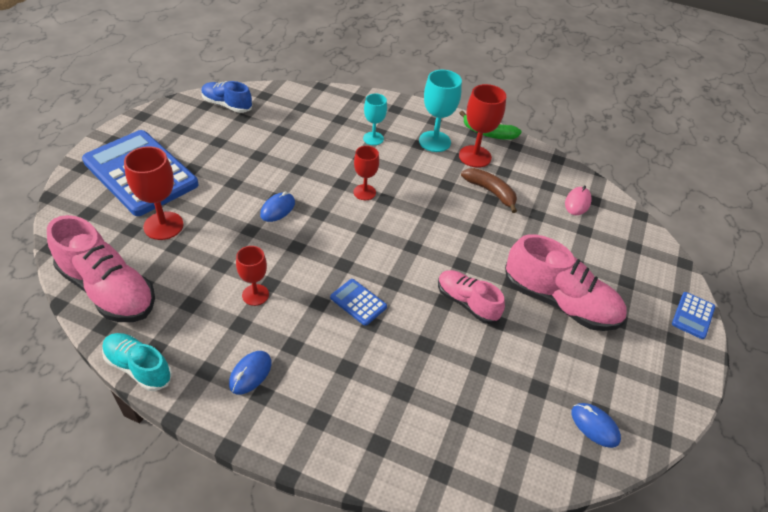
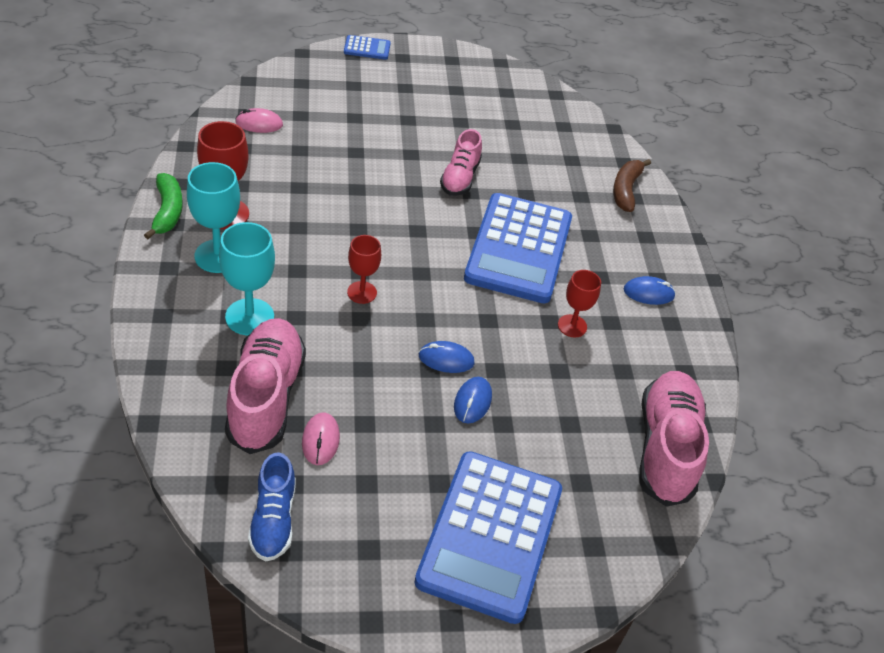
camera: 120 degrees left, 0 degrees up
turquoise shoe [102,333,172,391] -> none
red goblet [124,146,183,240] -> none
blue calculator [330,279,387,326] -> blue calculator [464,193,572,303], size x2.46
turquoise goblet [363,94,387,145] -> turquoise goblet [219,222,275,335], size x1.57
brown banana [461,168,517,213] -> brown banana moved to [613,159,651,212]
pink shoe [505,234,627,331] -> pink shoe moved to [225,318,306,454]
blue mouse [571,403,621,448] -> blue mouse moved to [454,377,492,424]
none -> pink mouse [302,412,340,465]

